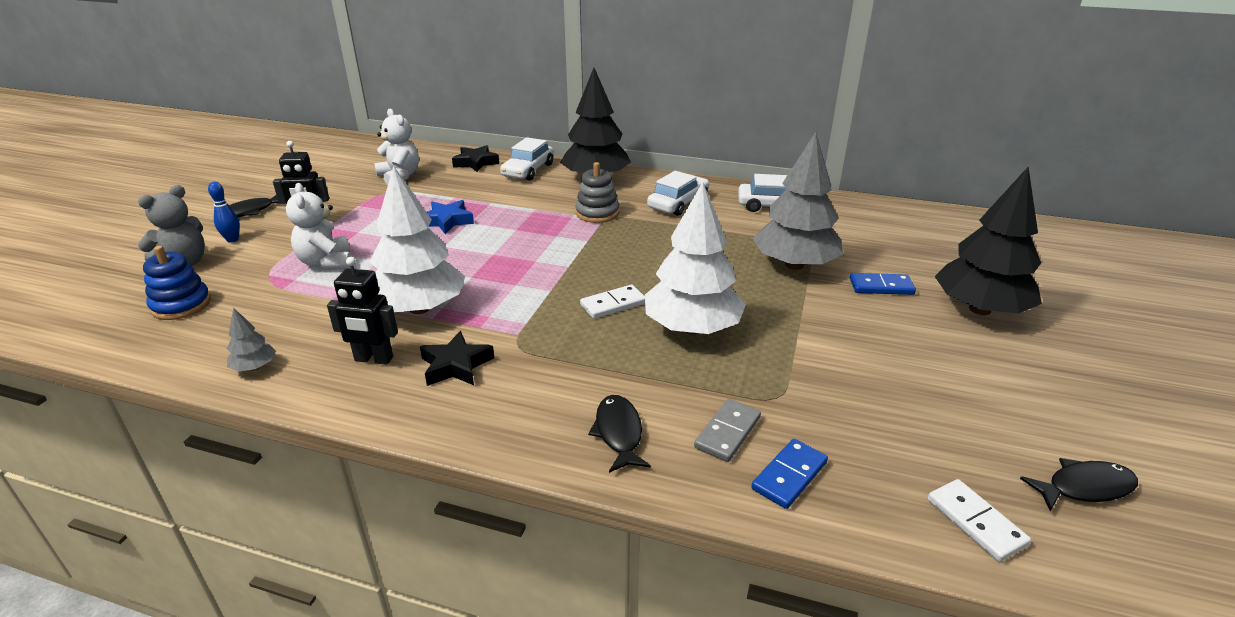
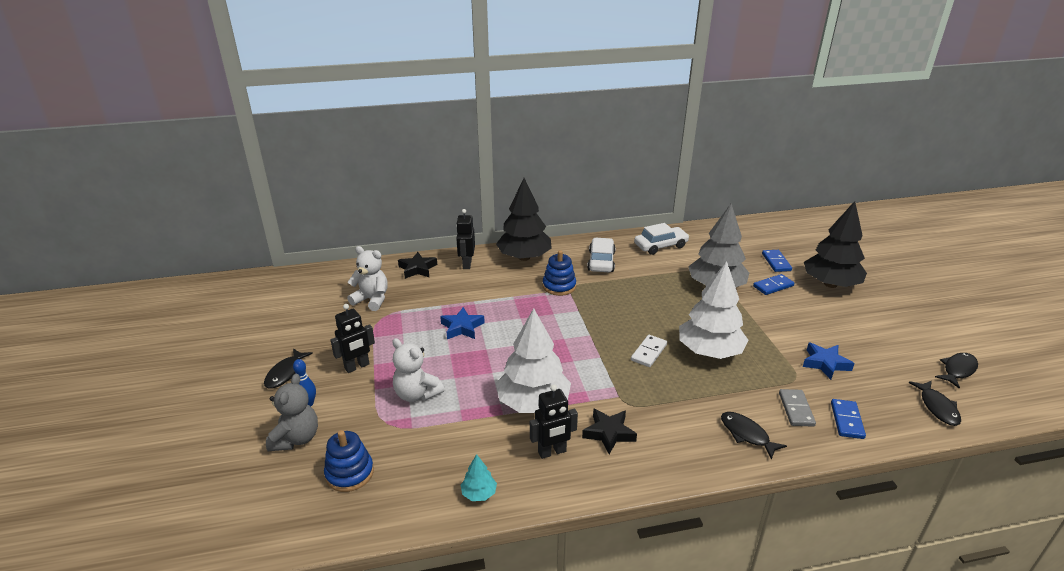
camera: 30 degrees left, 0 degrees up
grey tree [227,308,276,372] -> turquoise tree [461,454,497,501]
white car [500,137,554,181] -> black robot [456,209,475,269]
grey stacking toy [575,162,619,223] -> blue stacking toy [543,250,576,296]
white domino [928,479,1031,562] -> black fish [909,381,961,426]
none -> blue domino [762,250,792,272]
none -> blue star [803,343,855,380]

